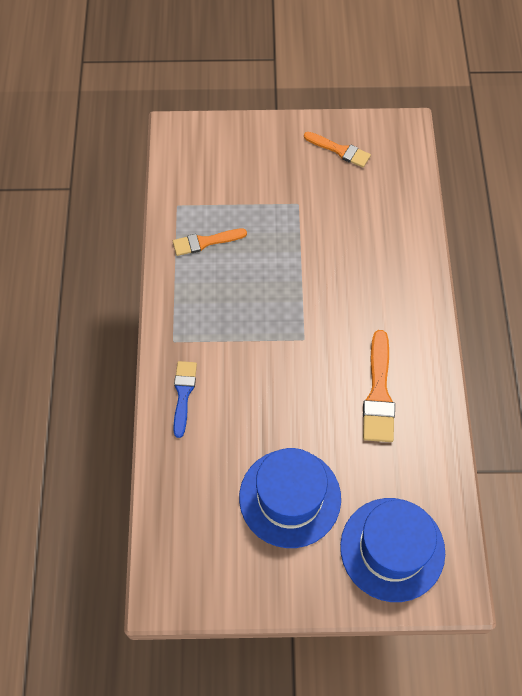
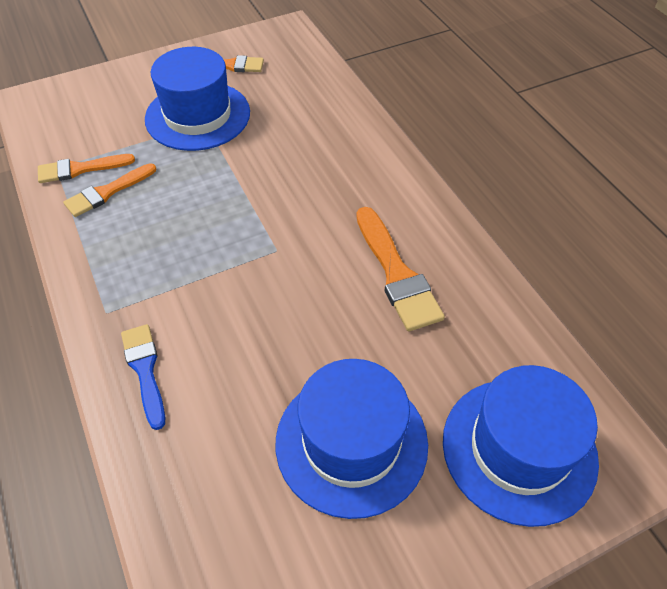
camera: 25 degrees left, 10 degrees down
none -> orange brush [38,154,135,183]
none -> blue hat [145,47,250,151]

